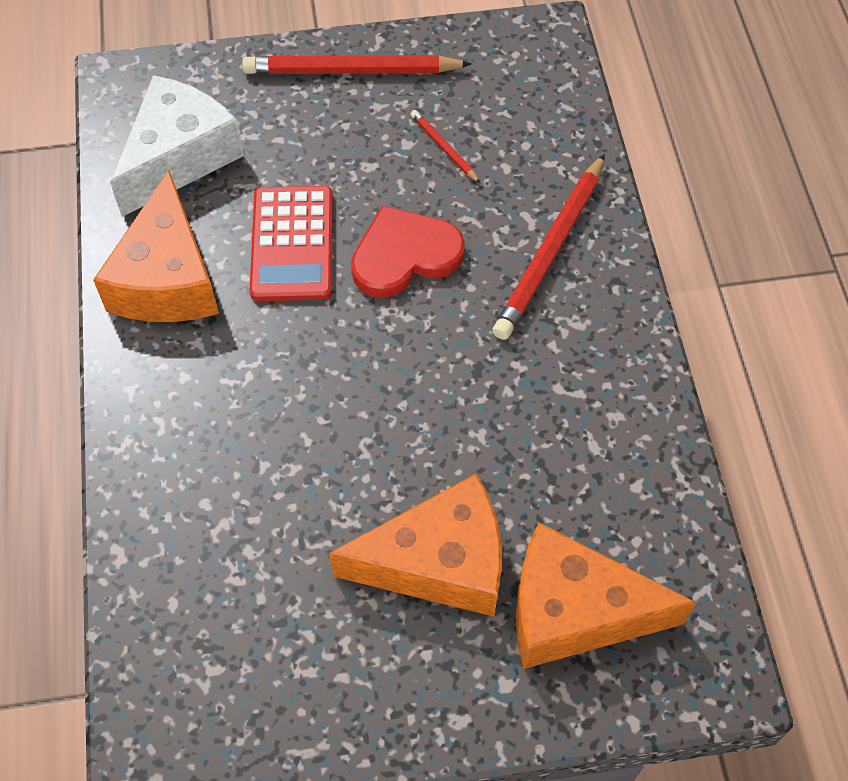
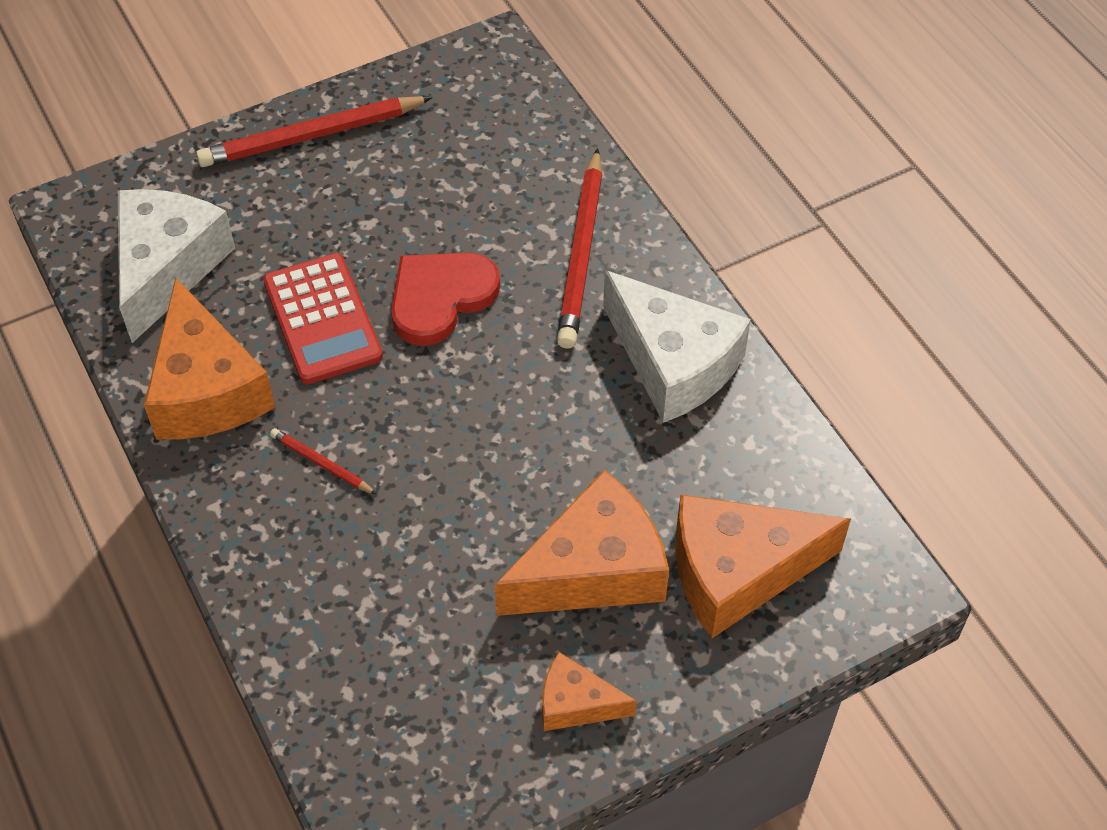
camera: 20 degrees left, 5 degrees down
red pencil [411,110,481,184] -> red pencil moved to [270,428,377,494]
none -> orange cheese [542,652,637,731]
none -> white cheese [603,270,751,423]

